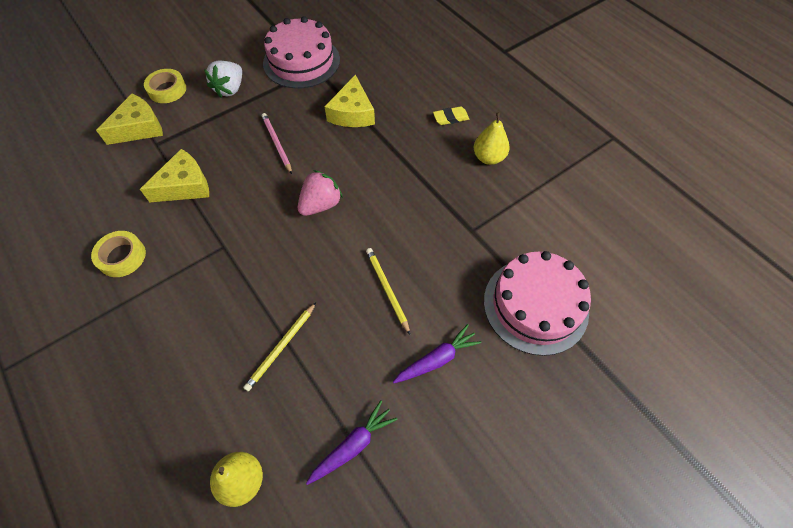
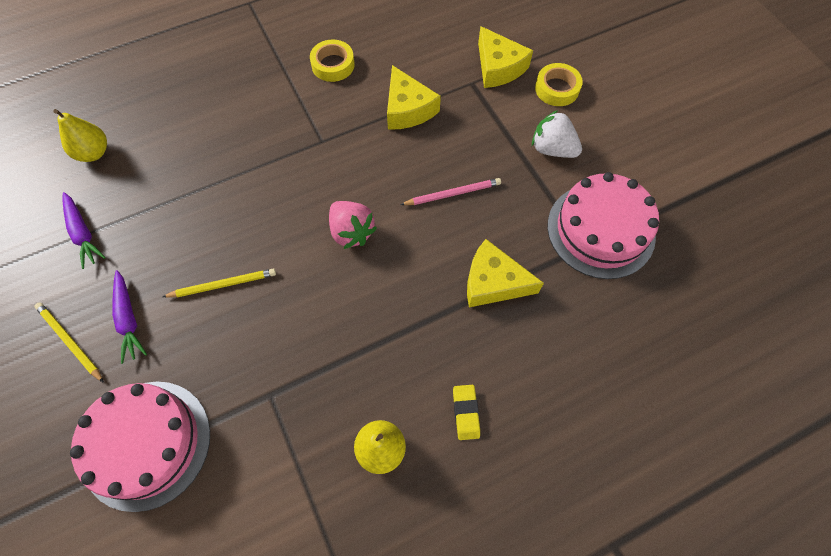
camera: 100 degrees right, 5 degrees up
yellow pencil [243,303,316,391] -> yellow pencil moved to [35,302,104,383]

